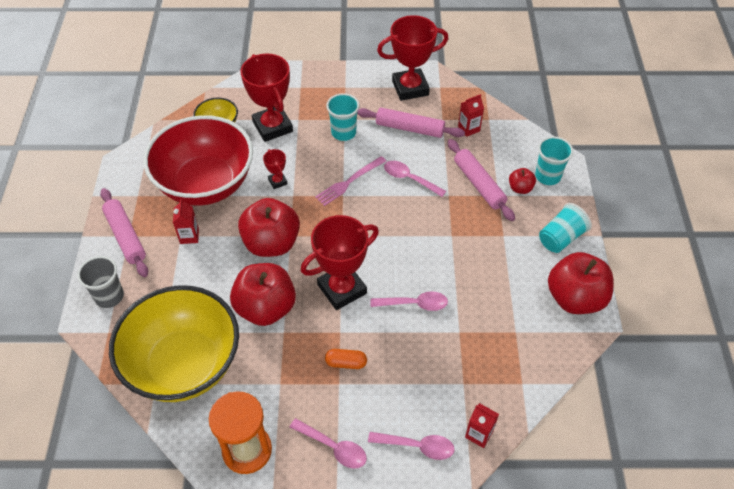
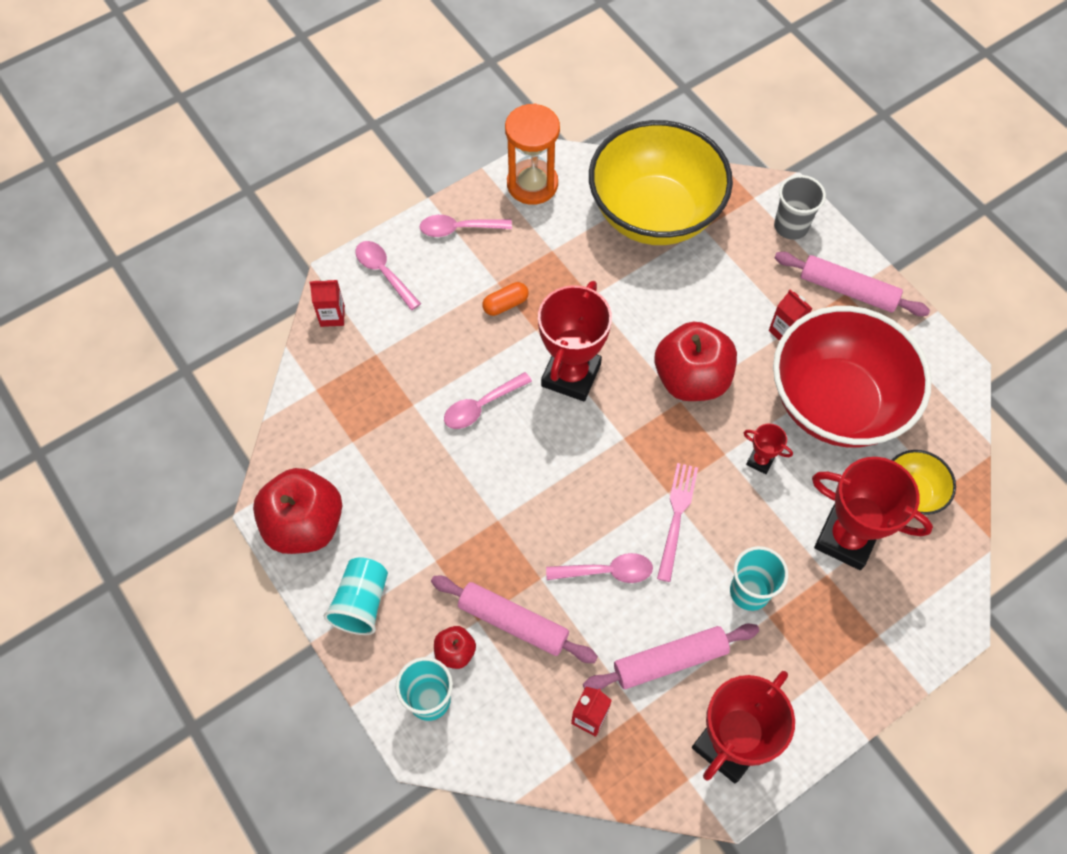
camera: 145 degrees right, 10 degrees up
red apple [230,263,296,326] -> none
pink spoon [368,432,455,460] -> pink spoon turned 75 degrees clockwise [356,241,421,310]

